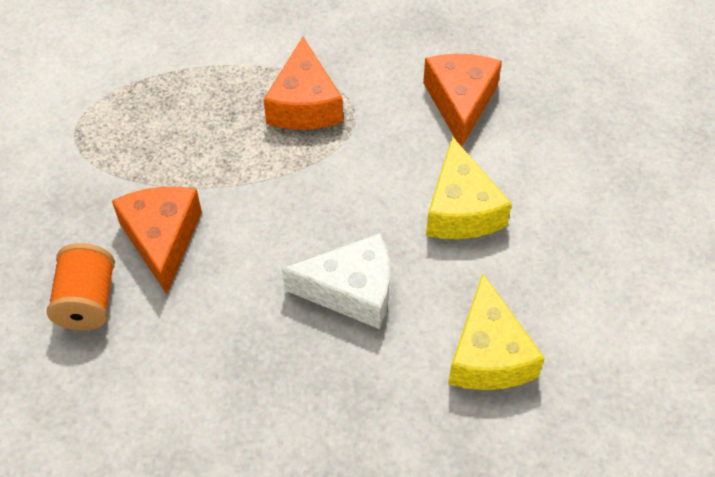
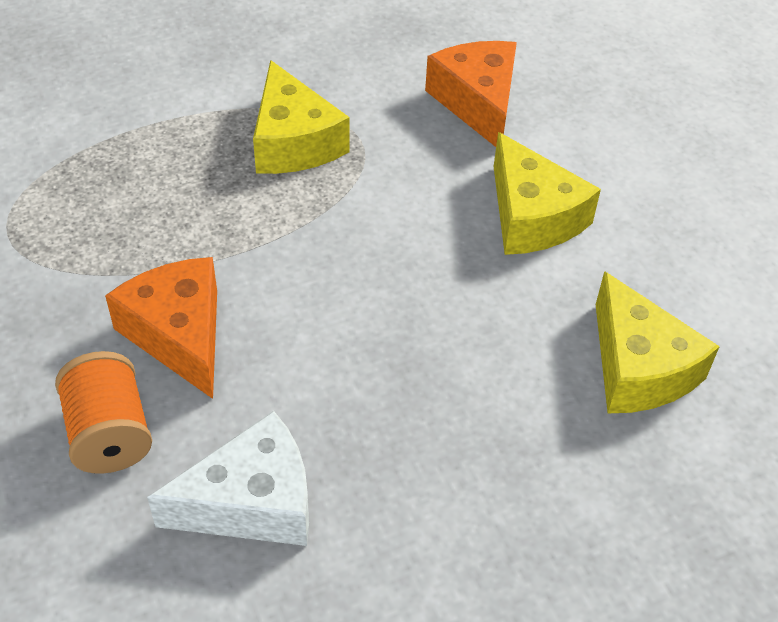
camera: 20 degrees left, 5 degrees down
orange cheese [264,37,343,130] -> yellow cheese [253,60,350,174]
white cheese [282,233,390,329] -> white cheese moved to [147,411,309,546]

